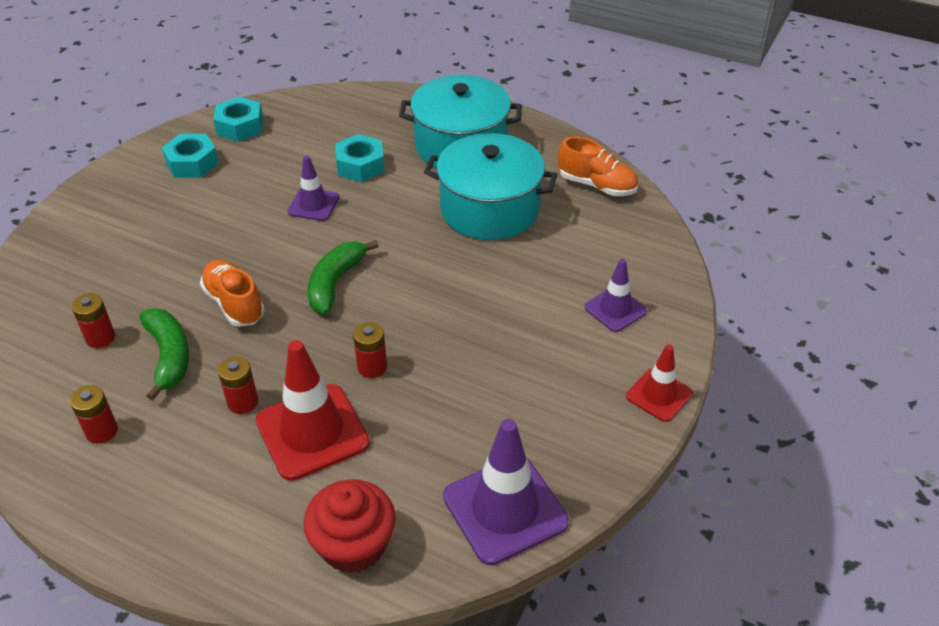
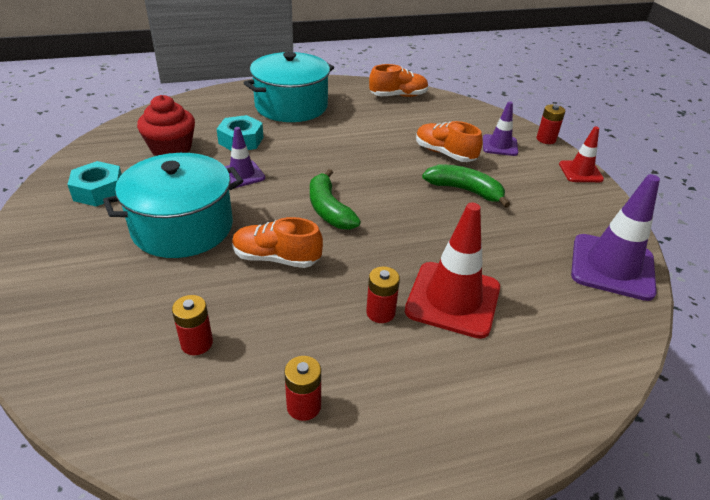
camera: 45 degrees left, 5 degrees down
green banana [140,308,189,401] -> green banana moved to [422,164,510,208]
turquoise nut [213,97,263,142] -> none
red cupcake [303,479,396,574] -> red cupcake moved to [137,95,195,156]
red battery [353,322,387,378] -> red battery moved to [537,105,565,144]
turquoise pot [424,133,557,240] -> turquoise pot moved to [103,153,243,258]
none -> orange shoe [416,121,483,162]

